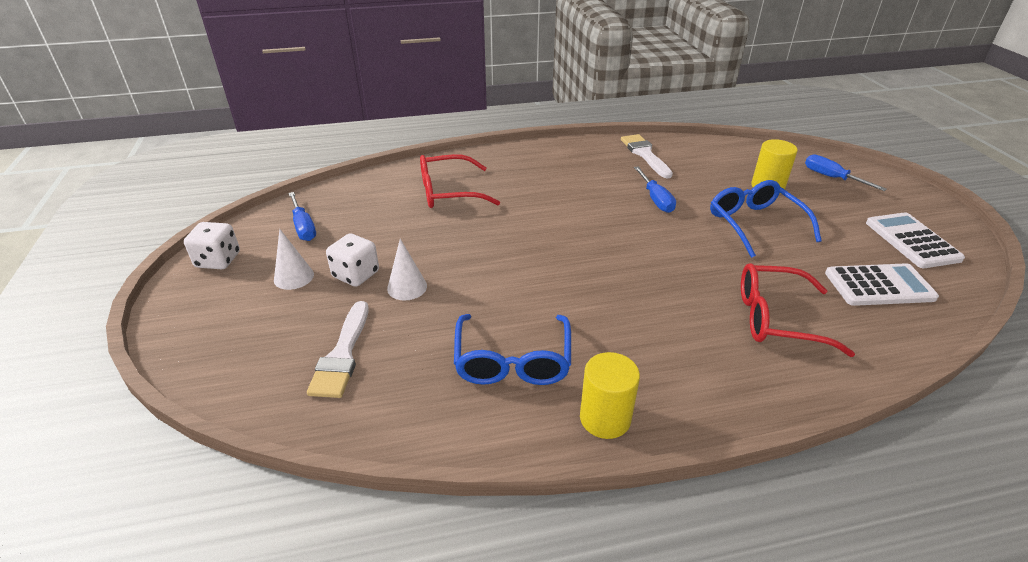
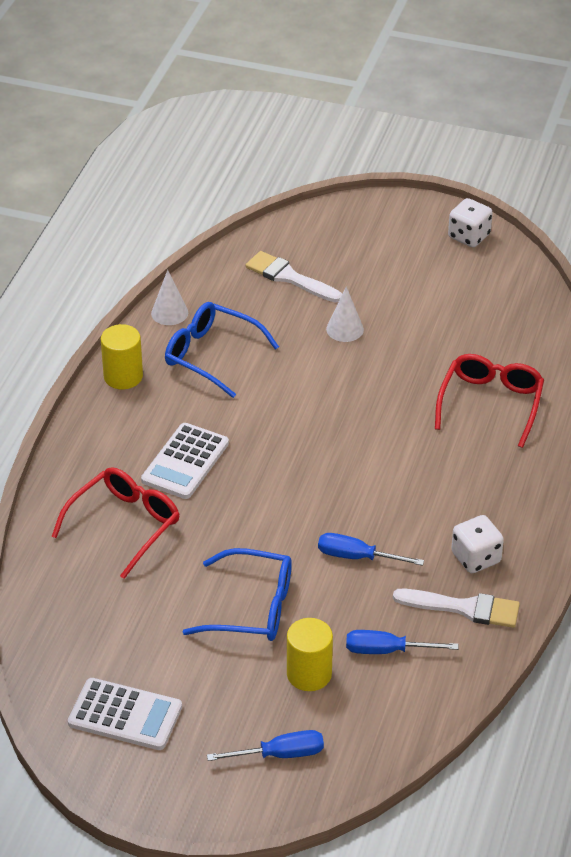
camera: 120 degrees right, 5 degrees up
white cone [274,229,314,290] -> white cone moved to [151,270,188,325]
blue screwdriver [288,192,316,241] -> blue screwdriver moved to [346,630,458,654]
white dice [326,233,379,287] -> white dice moved to [451,515,504,573]
white calculator [825,263,939,306] -> white calculator moved to [141,423,229,499]

